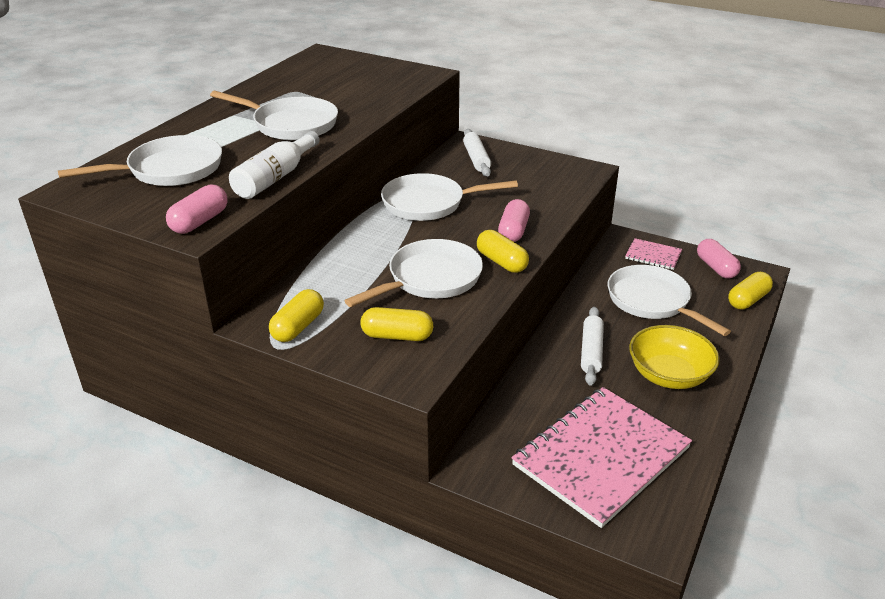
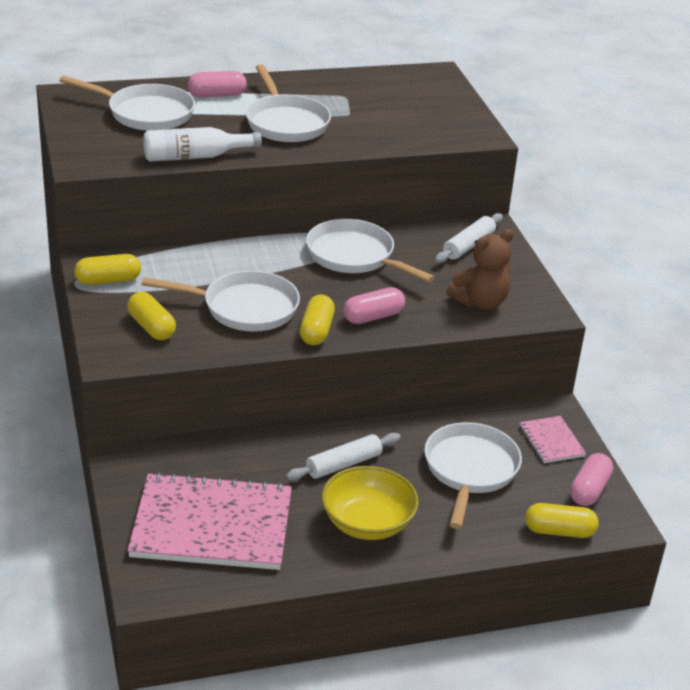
camera: 45 degrees right, 0 degrees up
pink capsule [166,185,228,234] -> pink capsule moved to [188,71,247,97]
none -> brown teddy bear [447,229,514,310]

